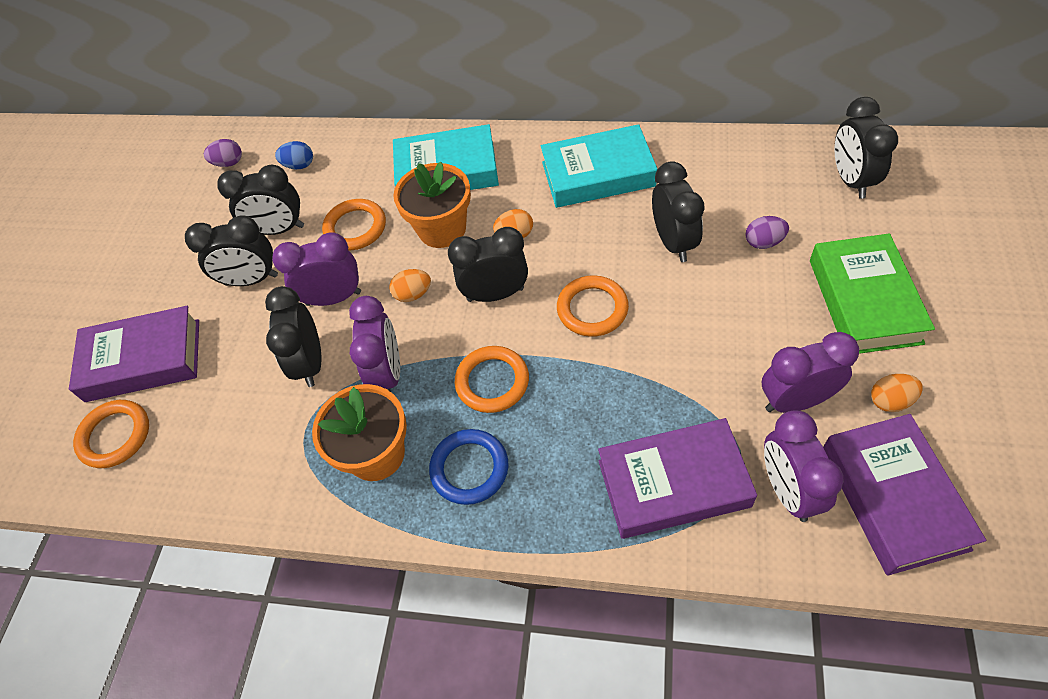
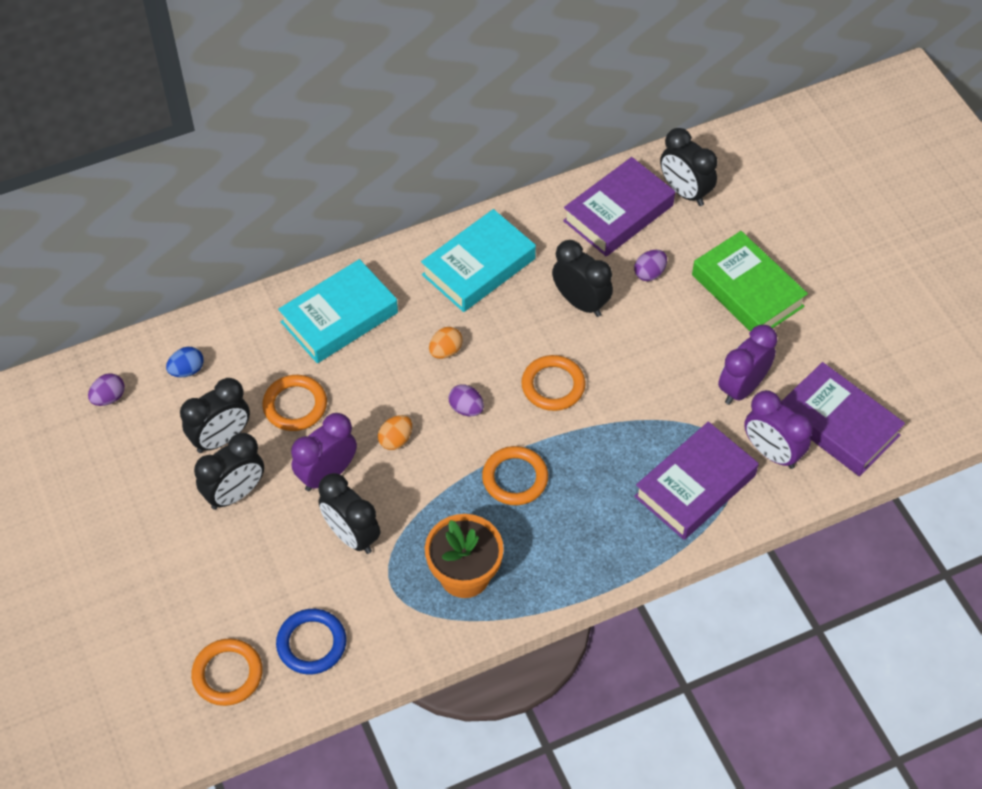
camera: 40 degrees left, 0 degrees up
purple book [69,306,199,402] -> purple book moved to [563,157,675,256]
purple clock [349,296,400,392] -> none
orange flower pot [393,162,471,248] -> none
blue ring [429,429,509,505] -> blue ring moved to [276,609,346,674]
black clock [448,227,528,302] -> purple egg [449,384,484,416]
orange egg [871,374,923,412] -> none

